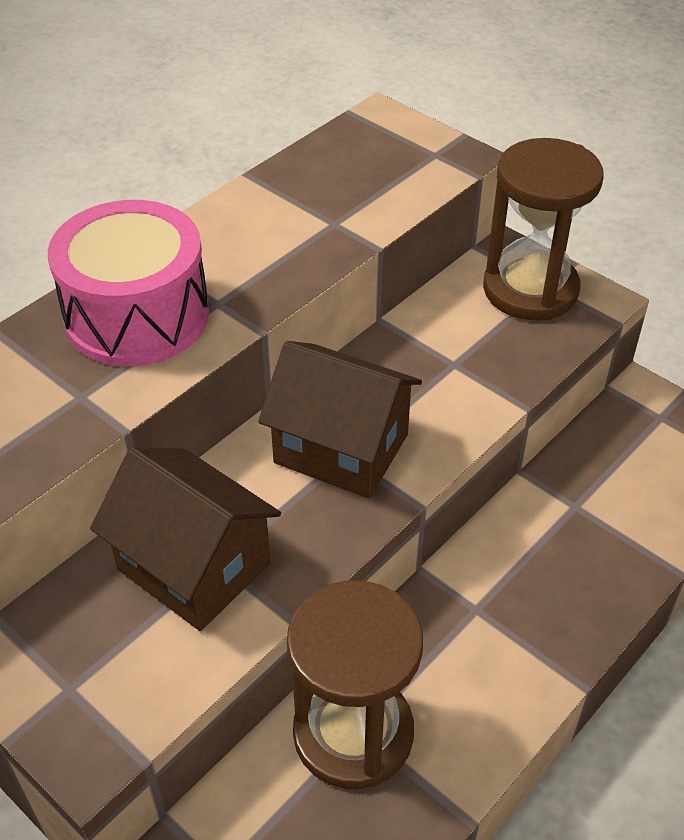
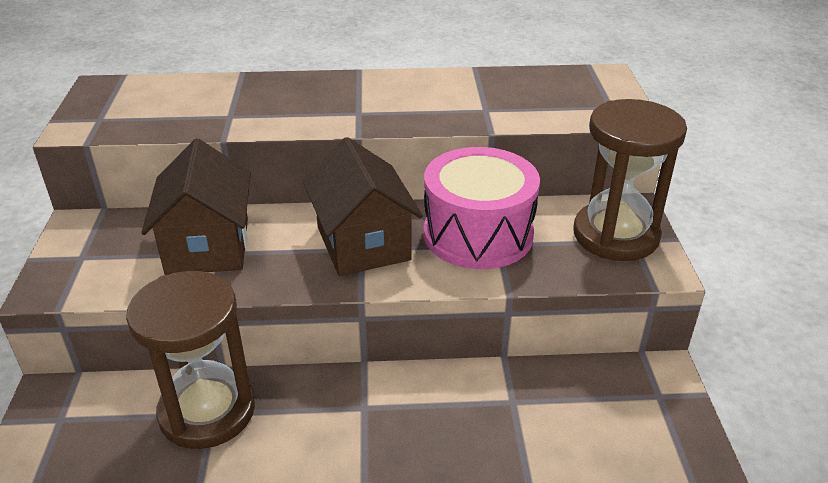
camera: 45 degrees right, 10 degrees down
pink drum [48,200,209,367] -> pink drum moved to [424,147,540,269]

